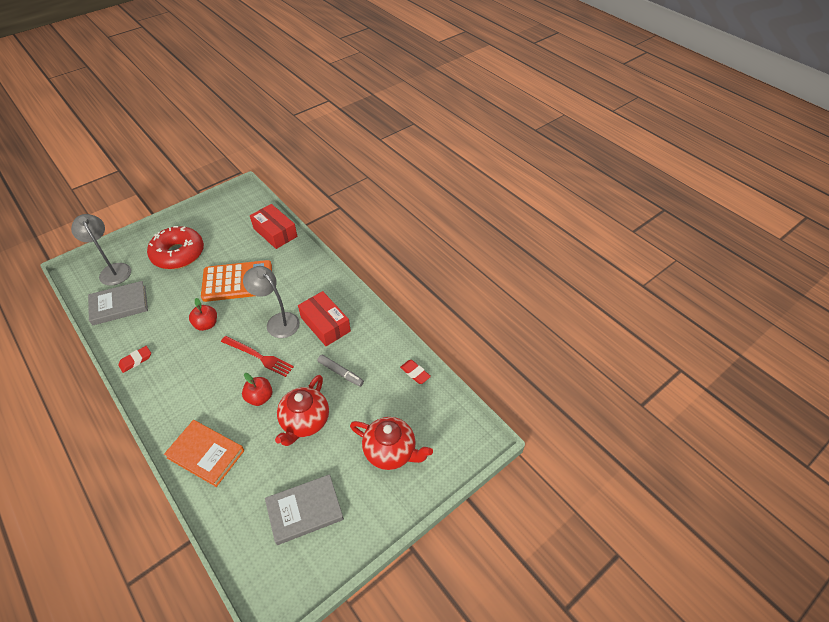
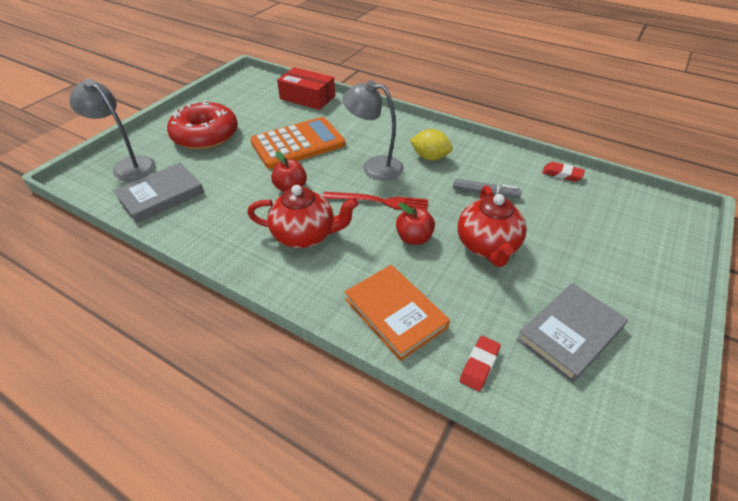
camera: 20 degrees left, 5 degrees down
red eraser [118,346,151,373] -> red eraser moved to [460,336,501,391]
orange book [164,420,244,487] -> orange book turned 45 degrees clockwise [345,265,450,361]
red box [298,291,351,346] -> yellow lemon [410,129,453,160]
red teapot [350,417,433,470] -> red teapot moved to [247,185,359,248]

